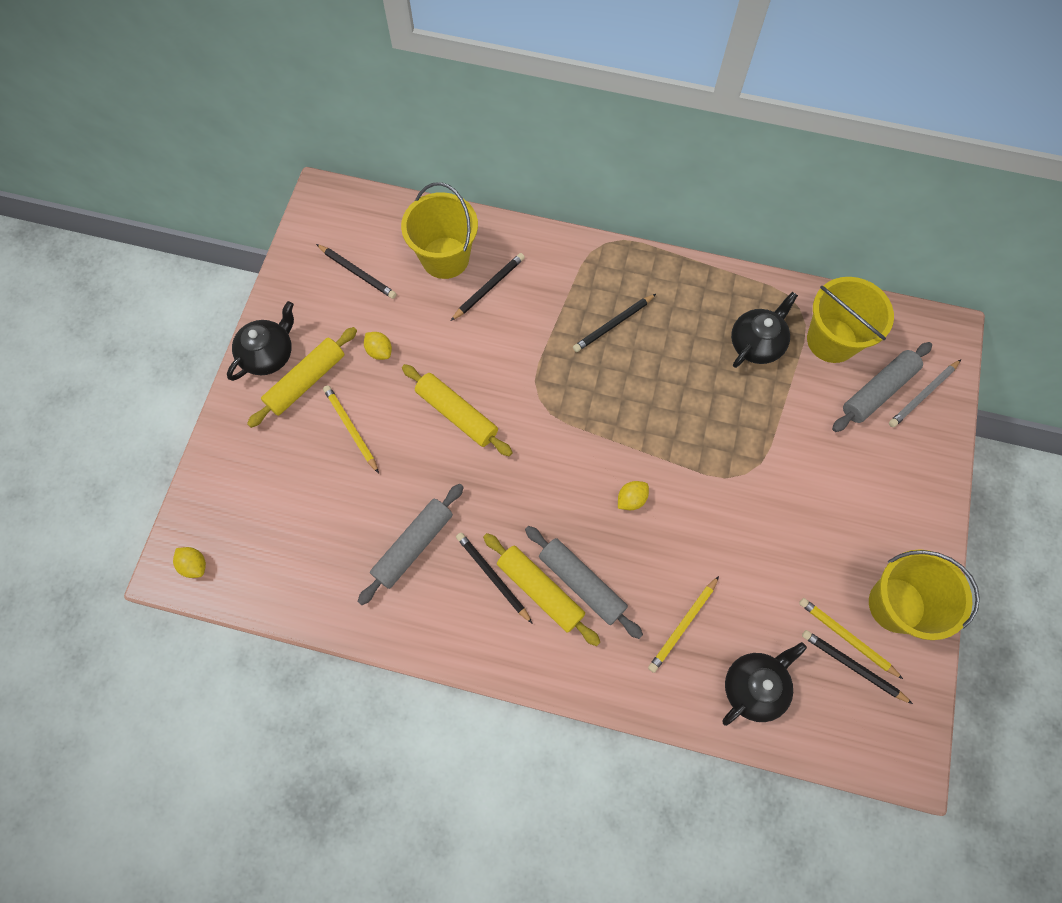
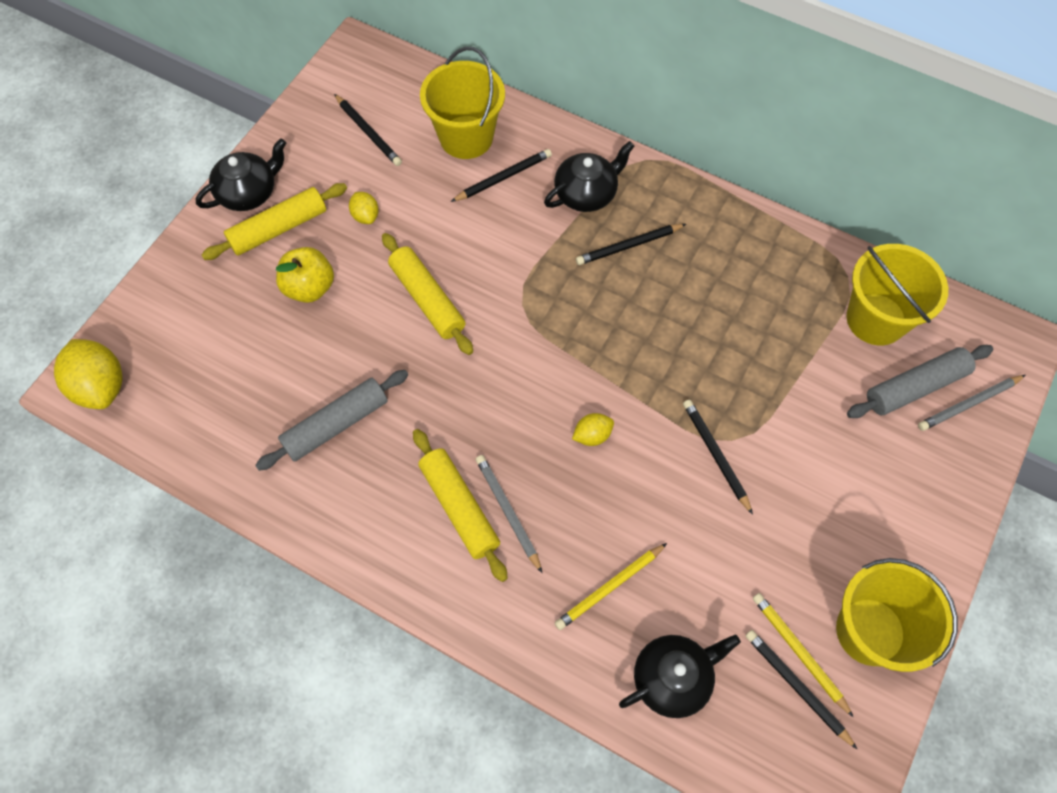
camera: 15 degrees right, 5 degrees down
yellow lemon [173,547,206,578] -> yellow lemon [54,339,123,409], size x1.93
yellow pencil [323,385,379,473] -> yellow apple [276,247,334,303]
black pencil [456,532,533,624] -> black pencil moved to [683,400,753,515]
grey rolling pin [525,526,643,639] -> grey pencil [476,455,542,573]
black teapot [731,292,798,368] -> black teapot moved to [544,141,635,212]

